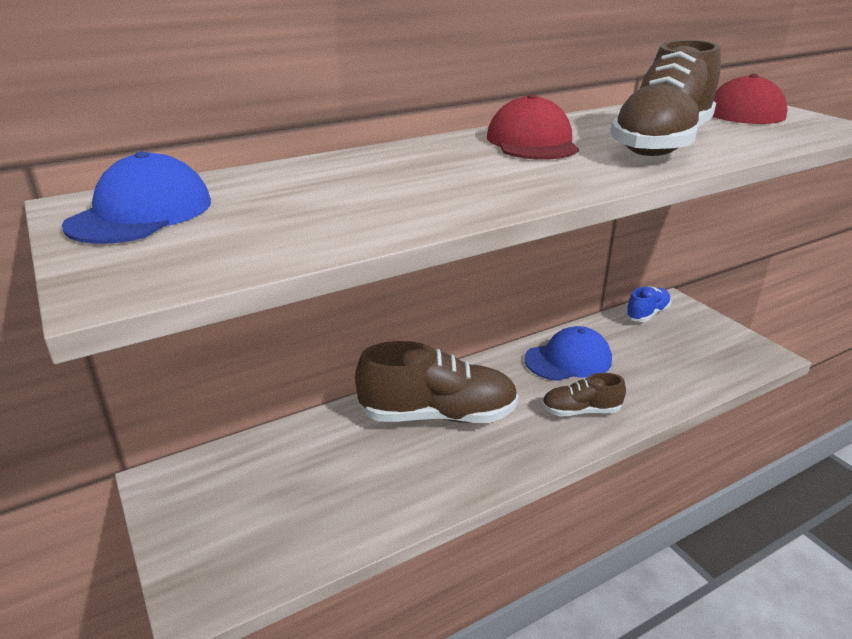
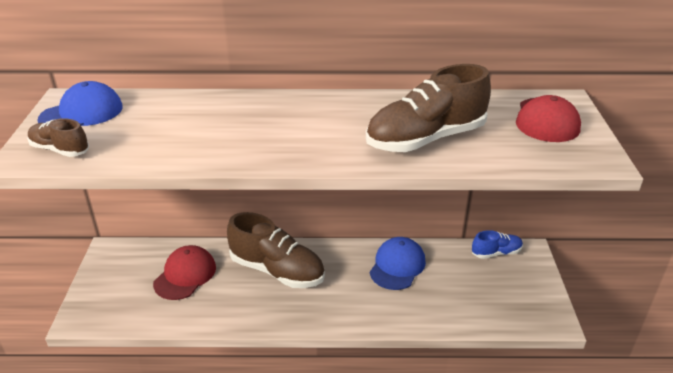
camera: 30 degrees right, 5 degrees up
red cap [487,94,579,160] -> red cap moved to [153,245,216,300]
blue cap [524,326,612,381] -> blue cap turned 75 degrees counterclockwise [370,237,426,290]
brown shoe [542,373,626,416] -> brown shoe moved to [27,118,89,157]

